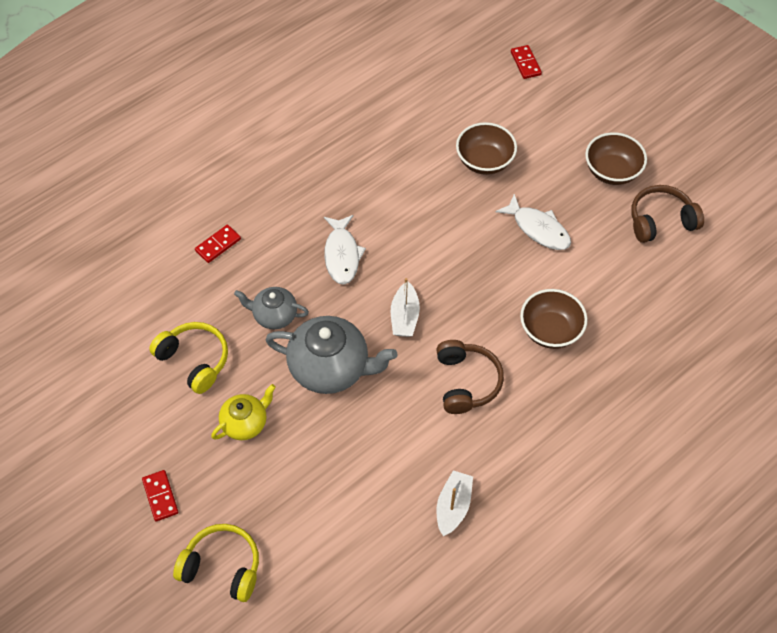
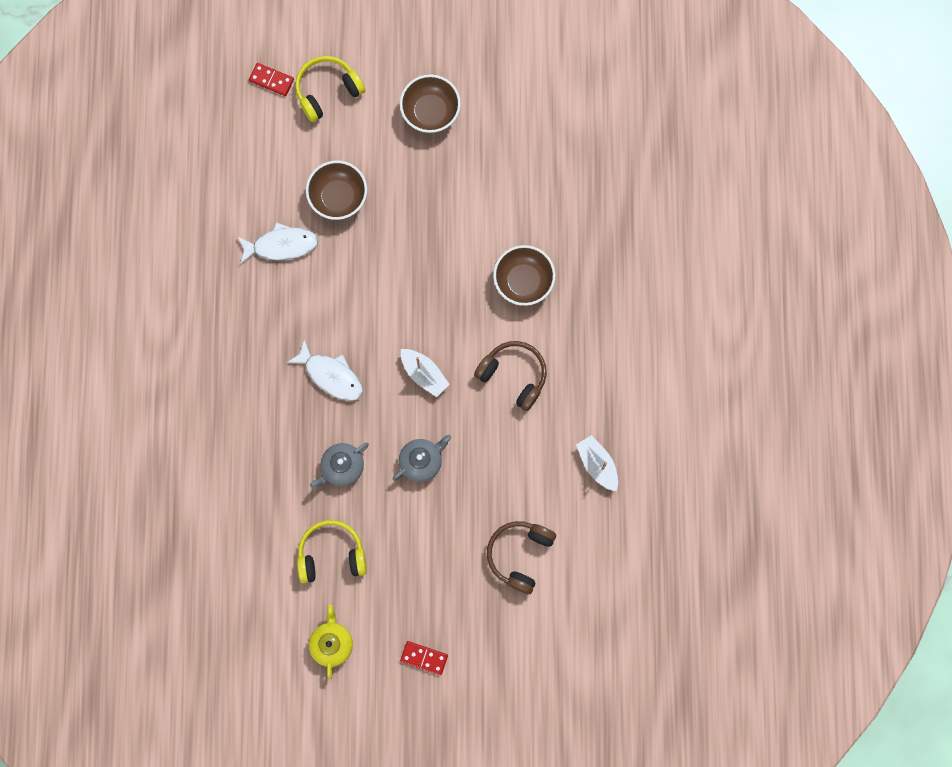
camera: 50 degrees left, 20 degrees up
yellow headphones [173,524,259,602] -> yellow headphones moved to [295,56,365,122]
red domino [195,225,241,263] -> none
yellow teapot [211,384,276,440] -> yellow teapot moved to [309,605,353,680]
grey teapot [265,316,398,394] -> grey teapot [392,435,451,482], size x0.57
white fish [495,194,571,250] -> white fish moved to [237,222,318,265]
brown headphones [631,185,704,243] -> brown headphones moved to [487,521,556,594]

